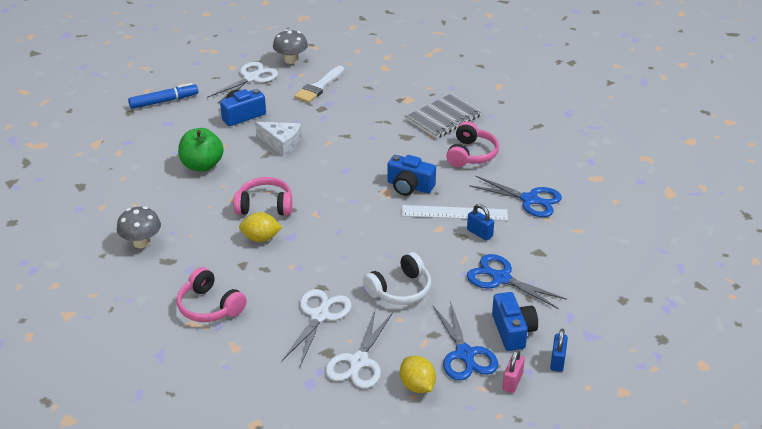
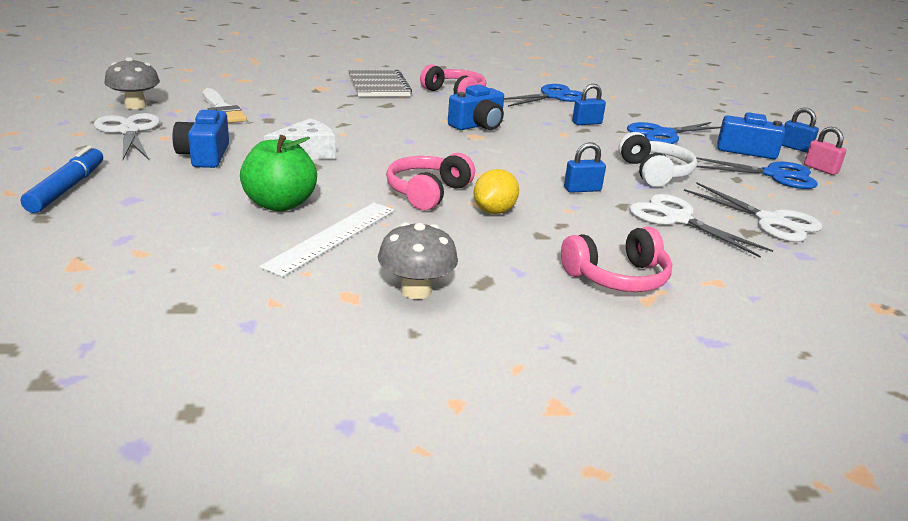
camera: 65 degrees left, 10 degrees down
yellow lemon [400,356,436,393] -> none
white ruler [401,205,508,221] -> white ruler moved to [260,203,395,277]
none -> blue padlock [564,142,606,193]

